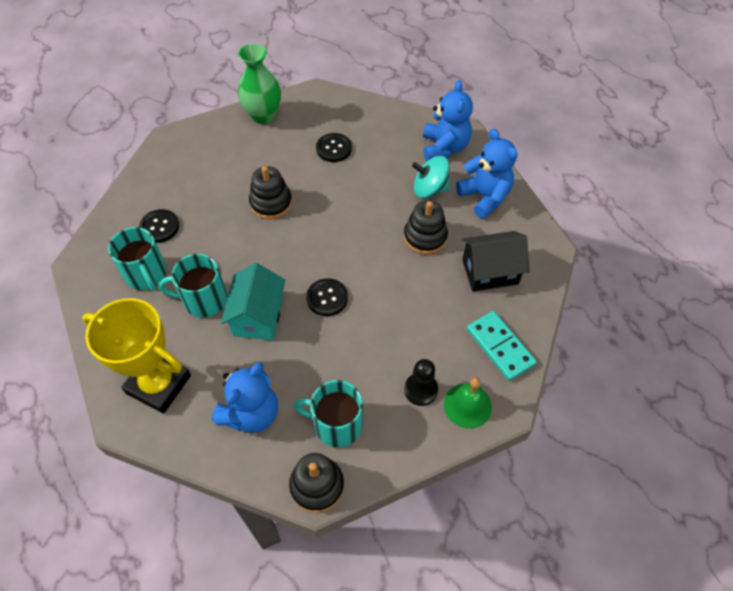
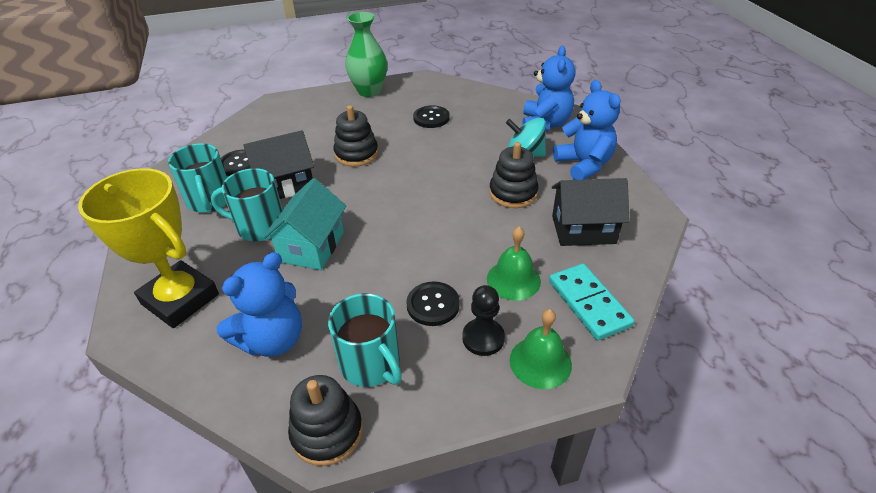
camera: 10 degrees right, 15 degrees down
turquoise mug [293,380,363,448] -> turquoise mug turned 150 degrees counterclockwise [328,293,402,387]
black button [306,278,348,316] -> black button moved to [406,281,460,326]
none -> black house [243,130,314,199]
none -> green bell [487,227,541,300]

